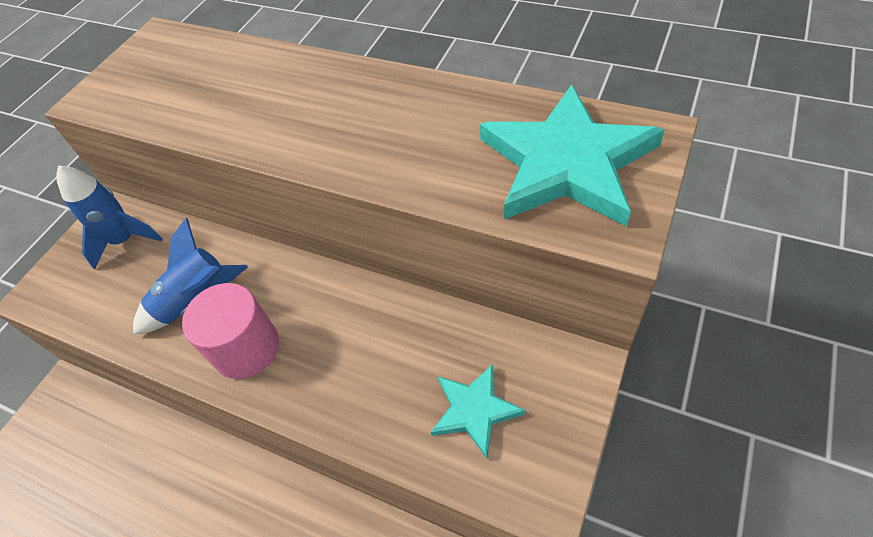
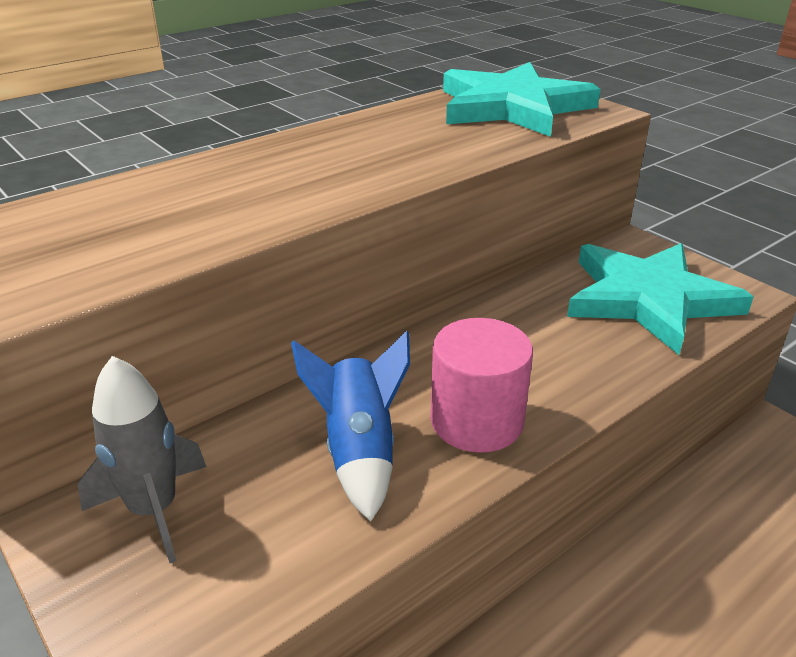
camera: 70 degrees left, 20 degrees down
blue rocket [56,165,163,269] -> grey rocket [78,356,207,563]
turquoise star [431,364,525,459] -> turquoise star [567,243,754,355], size x1.90

